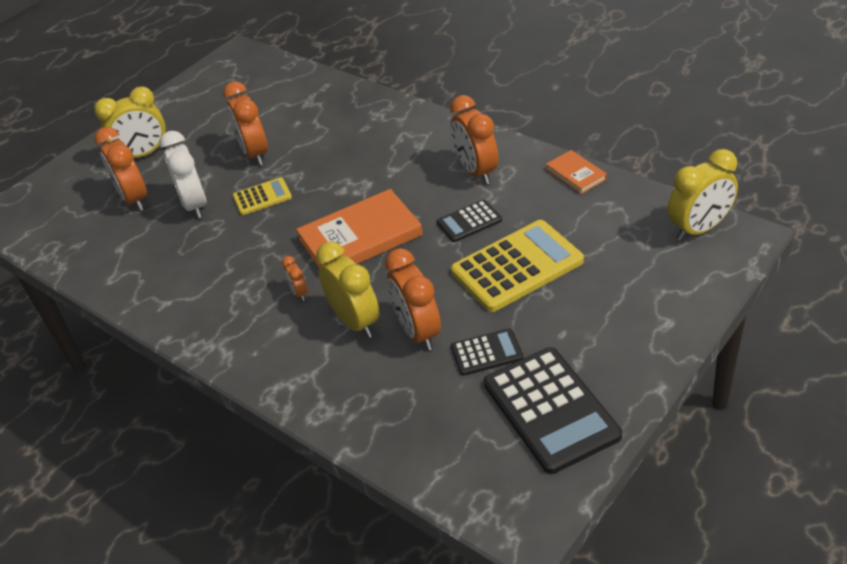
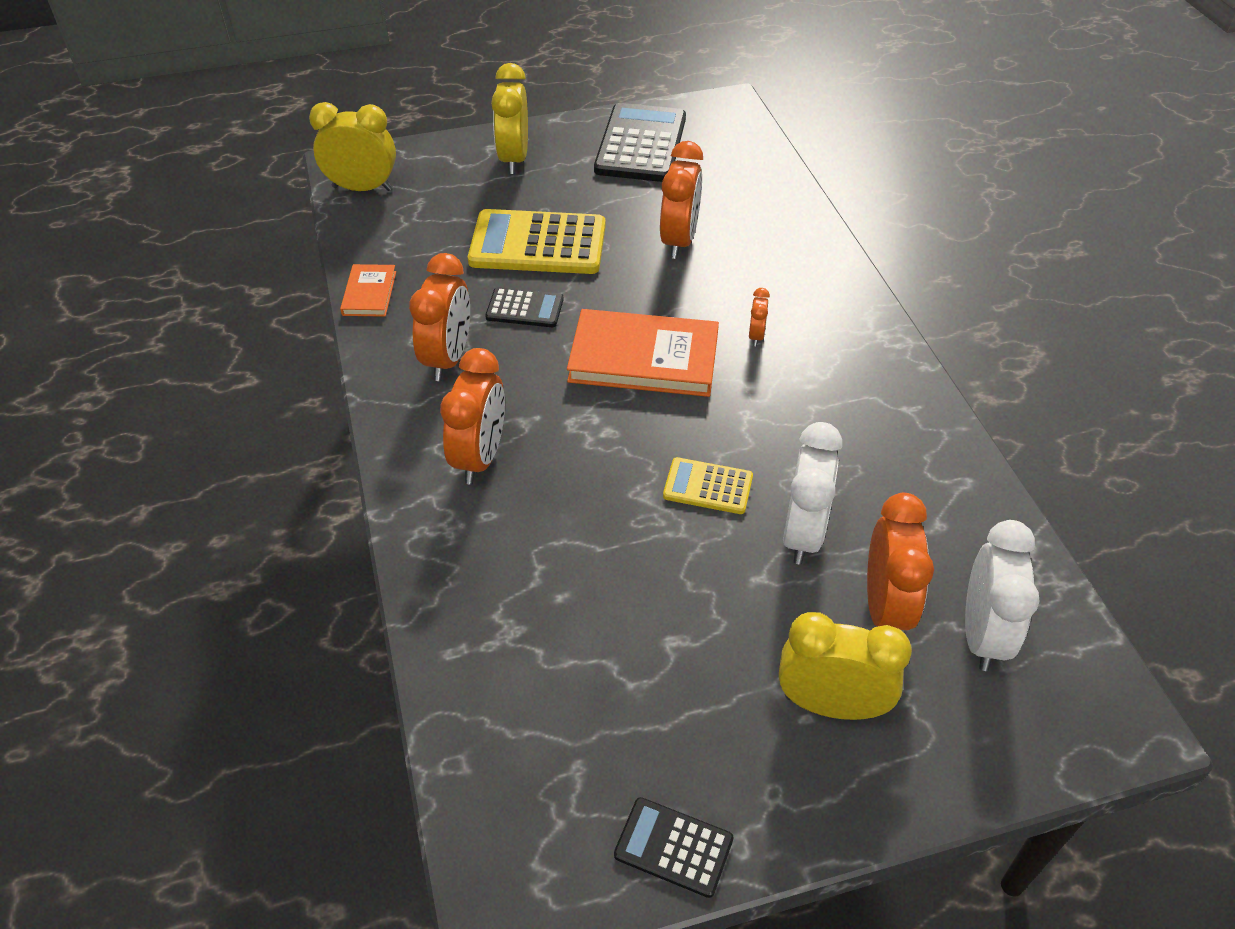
camera: 150 degrees left, 5 degrees up
orange clock [223,81,268,166] -> orange clock moved to [440,348,505,484]
yellow clock [316,241,380,338] -> yellow clock moved to [491,63,528,174]
black calculator [451,328,523,376] -> black calculator moved to [614,797,734,898]
none -> white clock [965,520,1040,671]

